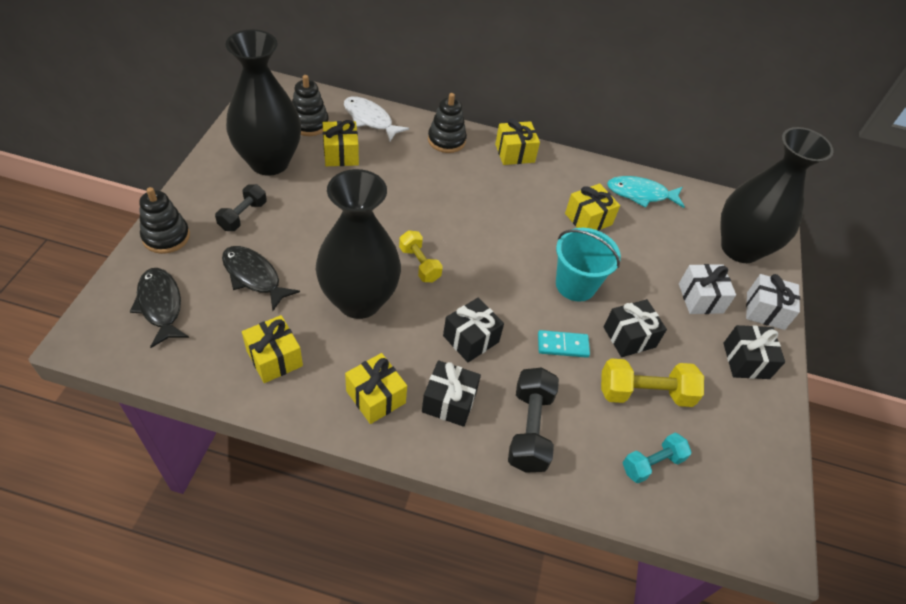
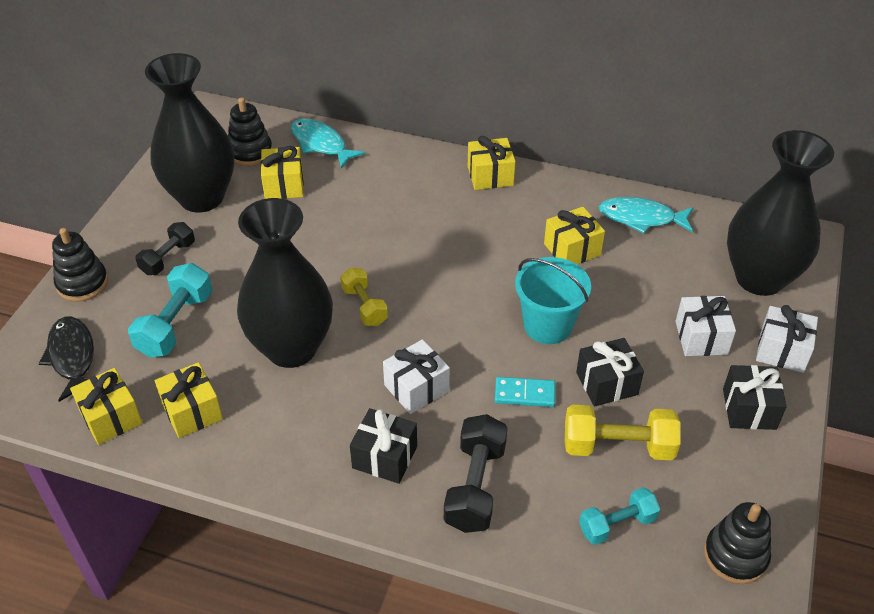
camera: 10 degrees right, 5 degrees down
black fish [222,246,300,311] -> turquoise dumbbell [128,263,213,358]
white fish [344,96,409,141] -> turquoise fish [291,118,365,169]
yellow gift [345,353,407,424] -> yellow gift moved to [70,368,142,445]
black stacking toy [428,93,467,153] -> black stacking toy moved to [704,502,771,584]
black gift [443,298,504,362] -> white gift [383,339,450,414]

